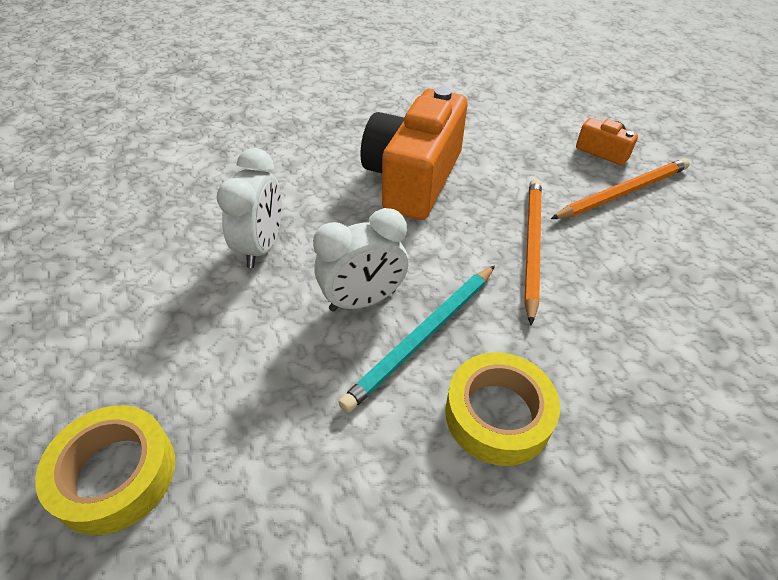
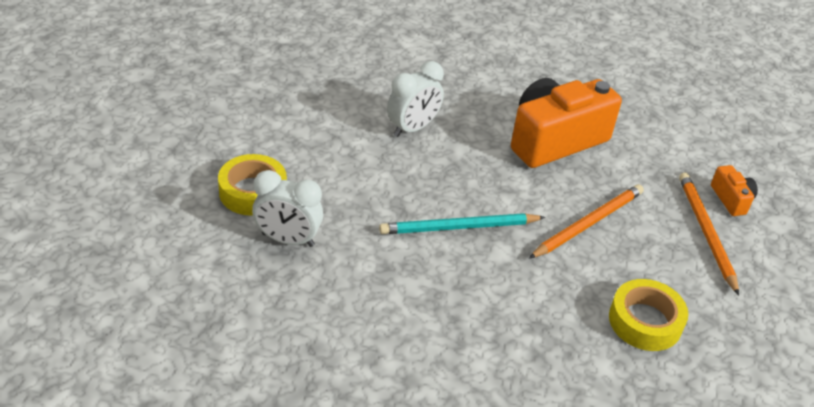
camera: 35 degrees right, 5 degrees down
white clock [313,208,408,312] -> white clock moved to [252,170,323,247]
yellow tape [445,352,560,466] -> yellow tape moved to [609,279,688,351]
orange pencil [551,158,690,219] -> orange pencil turned 105 degrees counterclockwise [679,173,739,295]

